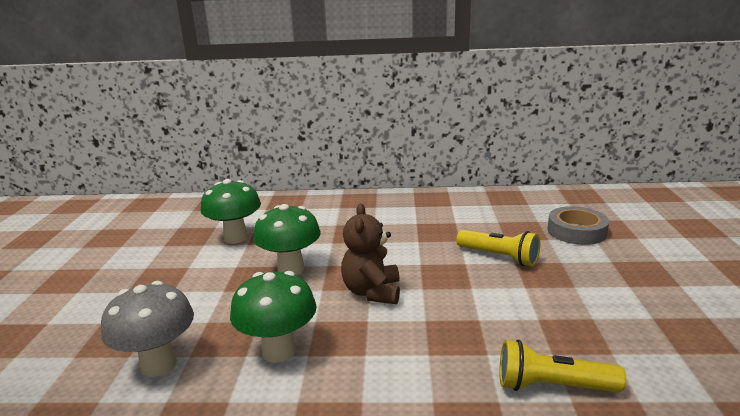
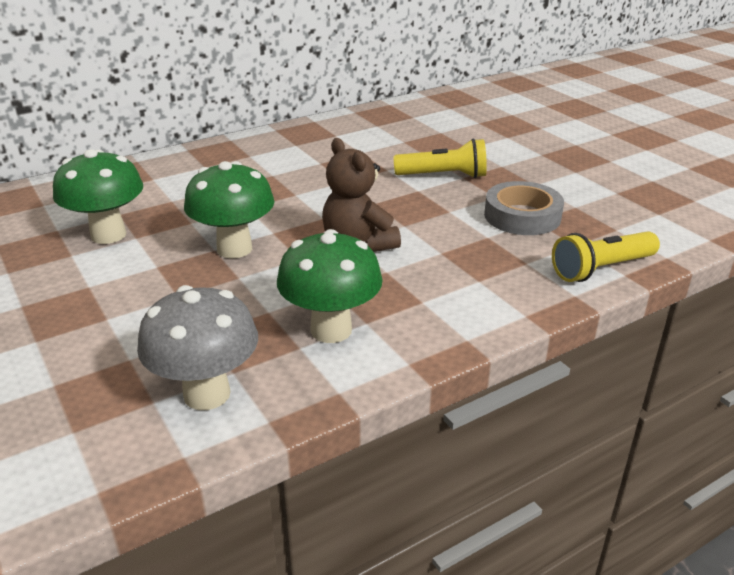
camera: 35 degrees left, 10 degrees up
grey tape [548,206,609,245] -> grey tape moved to [484,181,564,235]

